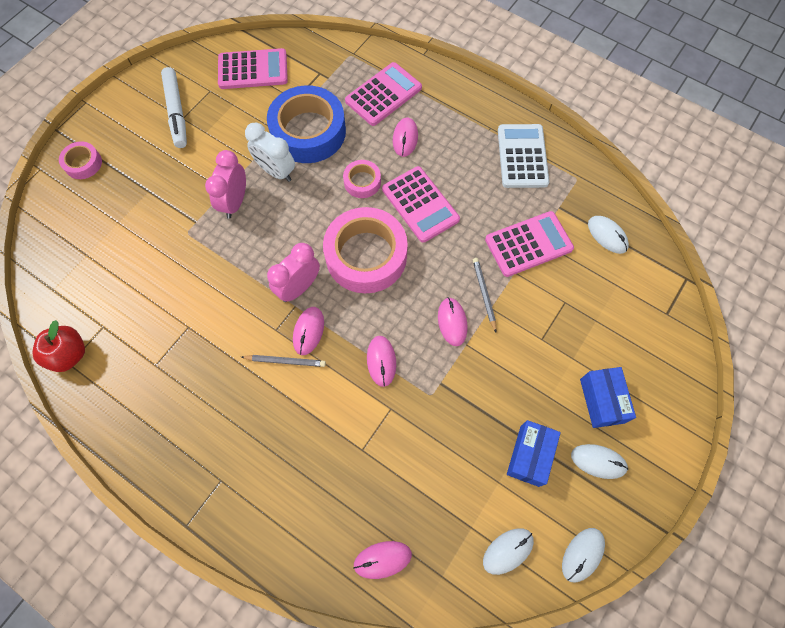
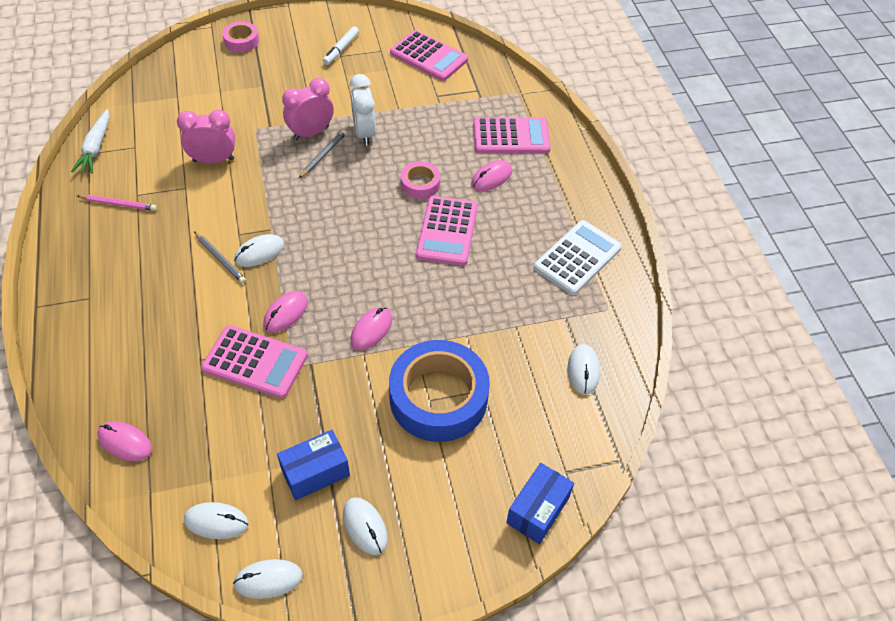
camera: 40 degrees right, 15 degrees down
red apple [32,320,85,372] -> white carrot [71,110,109,173]
white marker [161,67,187,148] -> white marker [322,26,359,65], size x0.64
blue tape [267,85,346,163] -> blue tape moved to [389,340,490,442]
pink clock [267,243,320,302] -> pink clock moved to [177,110,235,163]
pink mouse [293,307,324,355] -> white mouse [234,234,284,267]
pink tape [323,207,408,293] -> none
grey pencil [473,258,496,332] -> grey pencil moved to [299,129,347,178]
pink calculator [485,211,574,277] -> pink calculator moved to [201,325,308,398]
blue box [580,367,636,428] -> blue box moved to [506,463,574,544]
none -> pink pencil [77,195,157,211]

